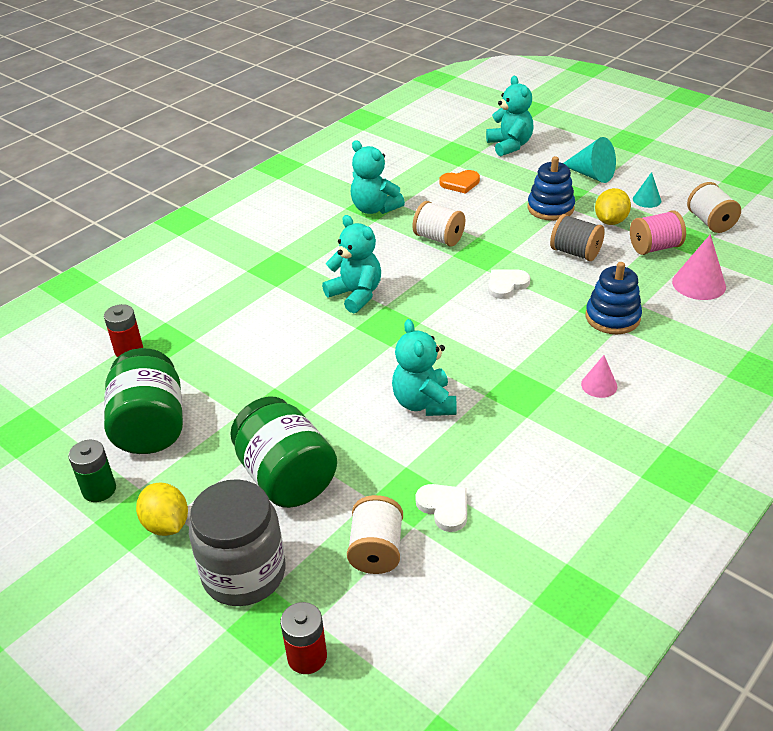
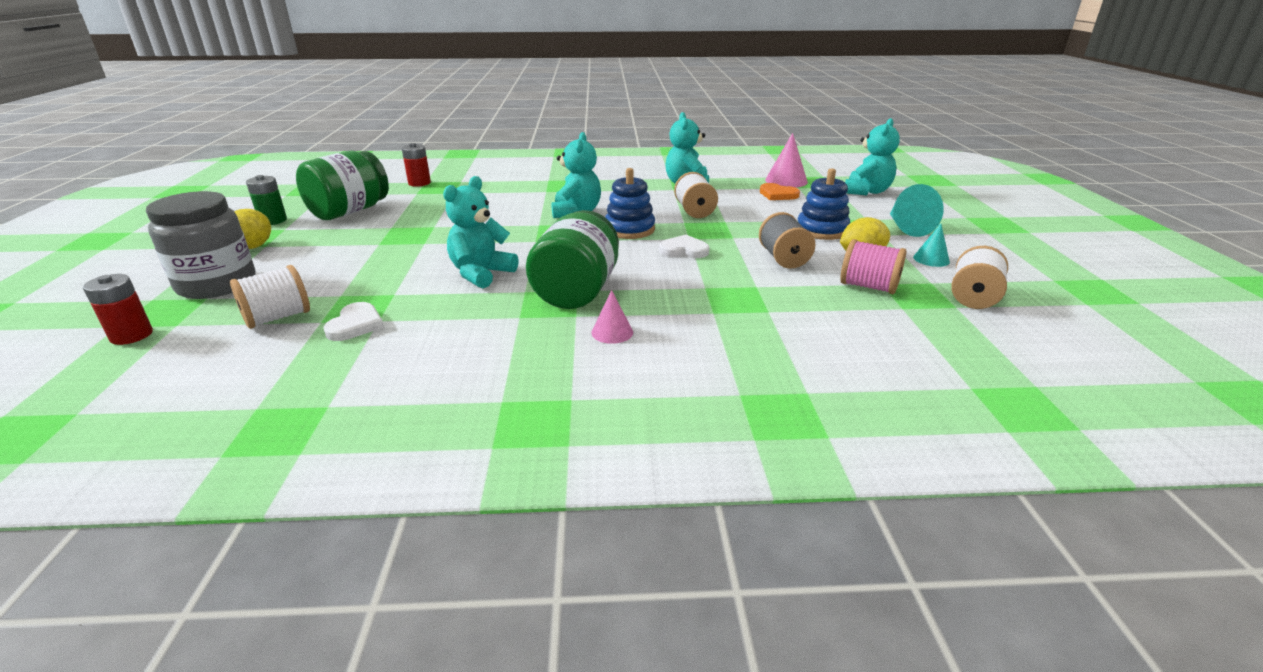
camera: 45 degrees right, 10 degrees down
green jar [230,396,337,508] -> green jar moved to [526,210,619,309]
blue stacking toy [586,262,642,334] -> blue stacking toy moved to [605,168,655,239]
pink cone [672,234,726,300] -> pink cone moved to [765,133,808,187]

